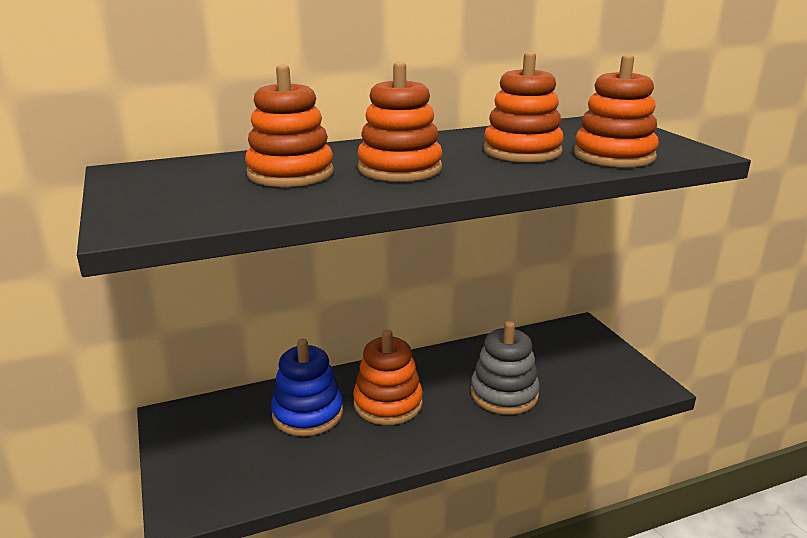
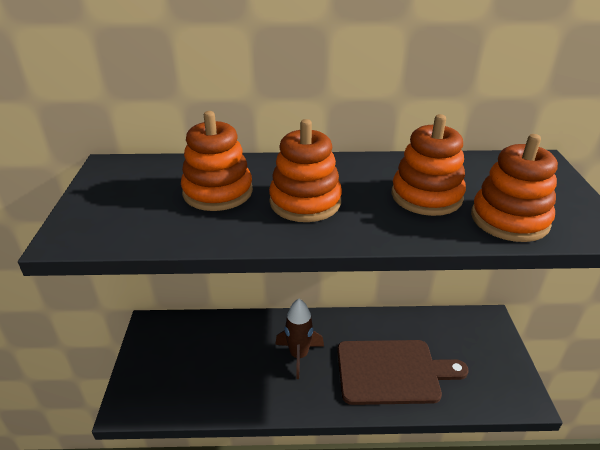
camera: 20 degrees right, 10 degrees up
blue stacking toy [271,339,343,436] -> none
orange stacking toy [353,330,423,425] -> brown rocket [275,299,324,379]
grey stacking toy [470,321,540,415] -> brown cutting board [337,340,469,405]

